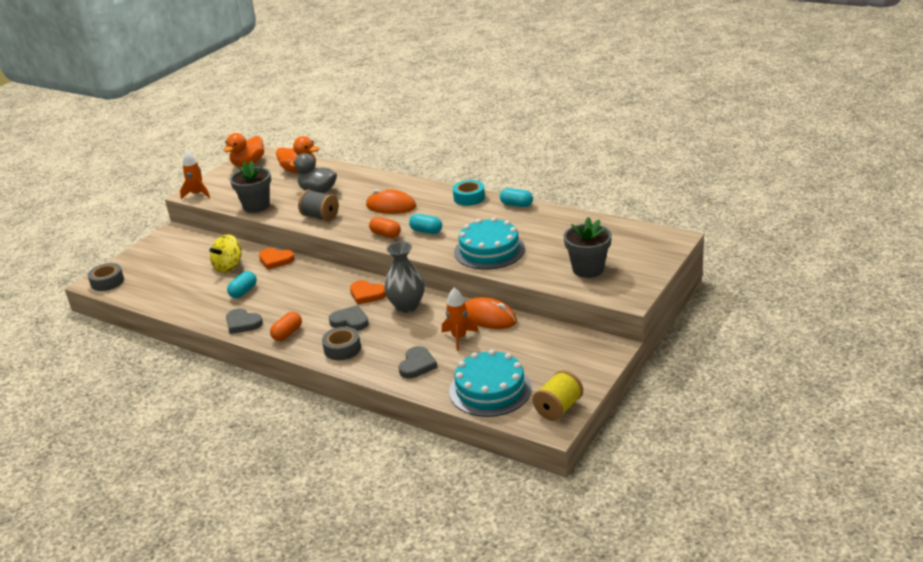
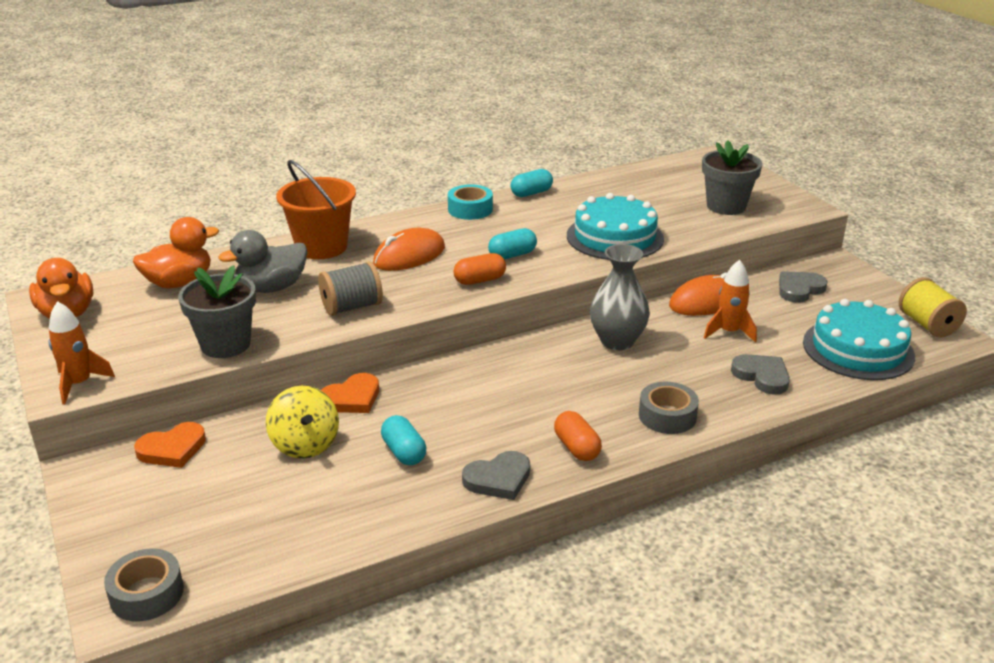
camera: 60 degrees left, 0 degrees up
grey heart [329,305,369,331] -> grey heart moved to [779,271,827,303]
orange heart [350,280,386,305] -> orange heart moved to [134,422,206,468]
none -> orange bucket [276,160,356,259]

